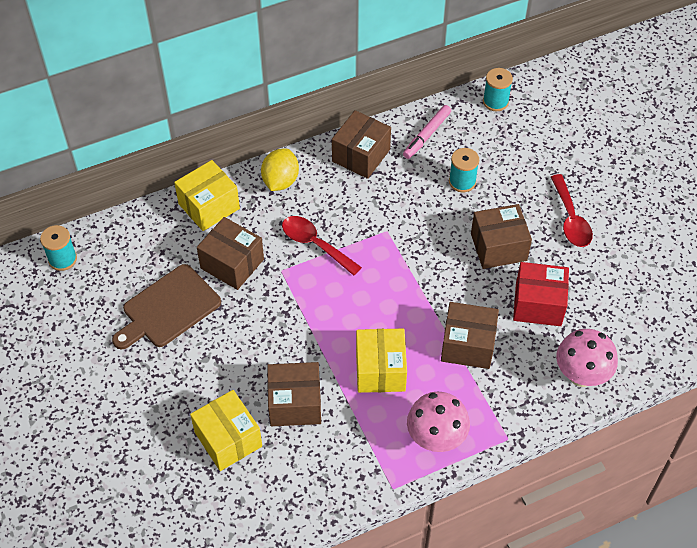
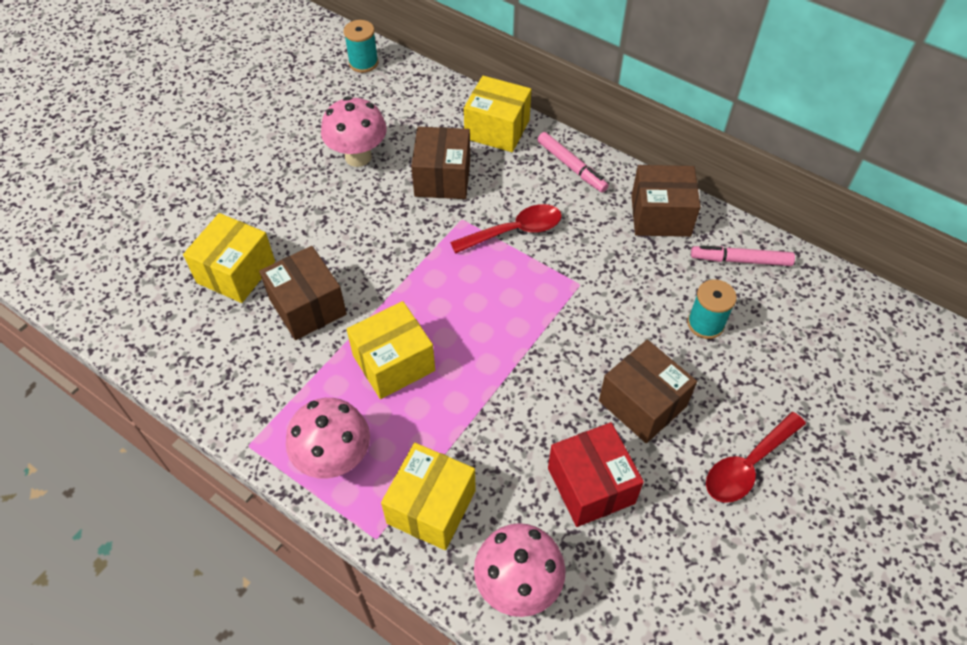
camera: 60 degrees right, 0 degrees up
brown cutting board [112,264,221,349] -> pink mushroom [321,96,387,167]
yellow lemon [261,148,299,191] -> pink marker [537,132,609,193]
red spoon [282,216,362,276] -> red spoon turned 60 degrees clockwise [450,204,562,254]
brown box [441,302,499,369] -> none
turquoise spool [483,68,513,111] -> none
none -> yellow box [381,443,476,550]

